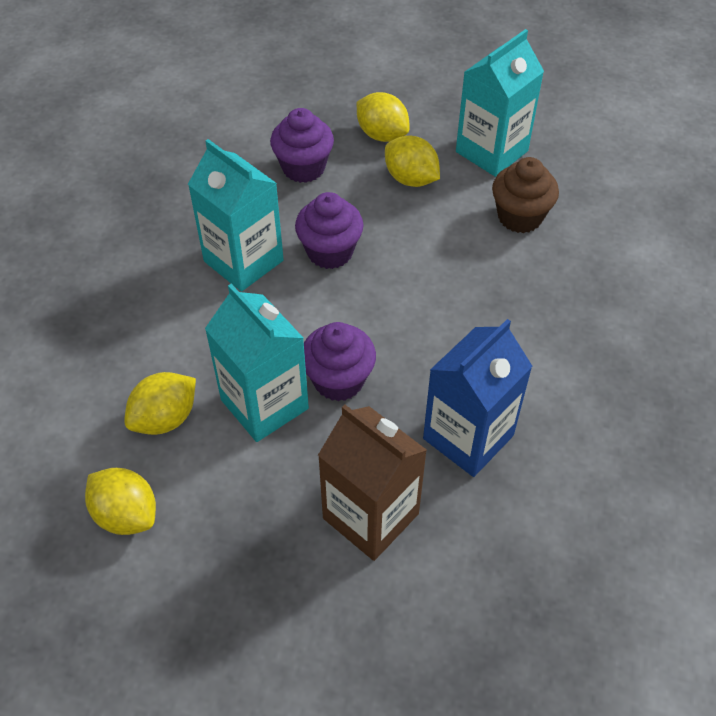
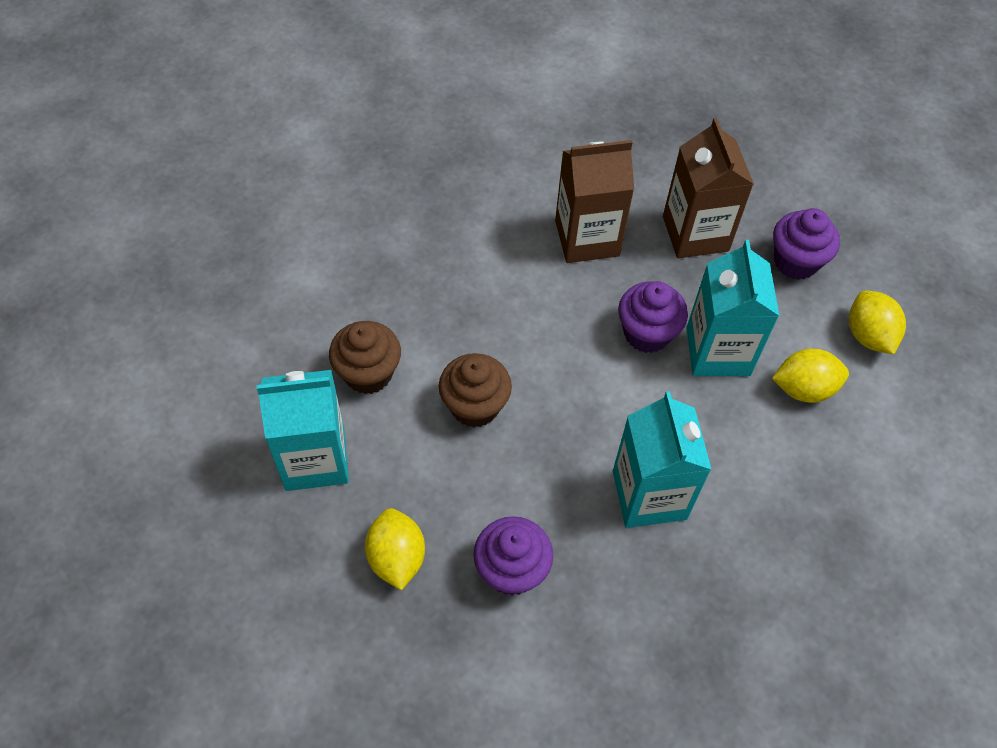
camera: 145 degrees left, 5 degrees up
purple cupcake [295,192,364,269] -> purple cupcake moved to [773,208,840,280]
yellow lemon [385,135,440,187] -> none
blue carton [423,319,533,477] -> brown carton [555,140,634,263]
none -> brown cupcake [439,353,512,428]

